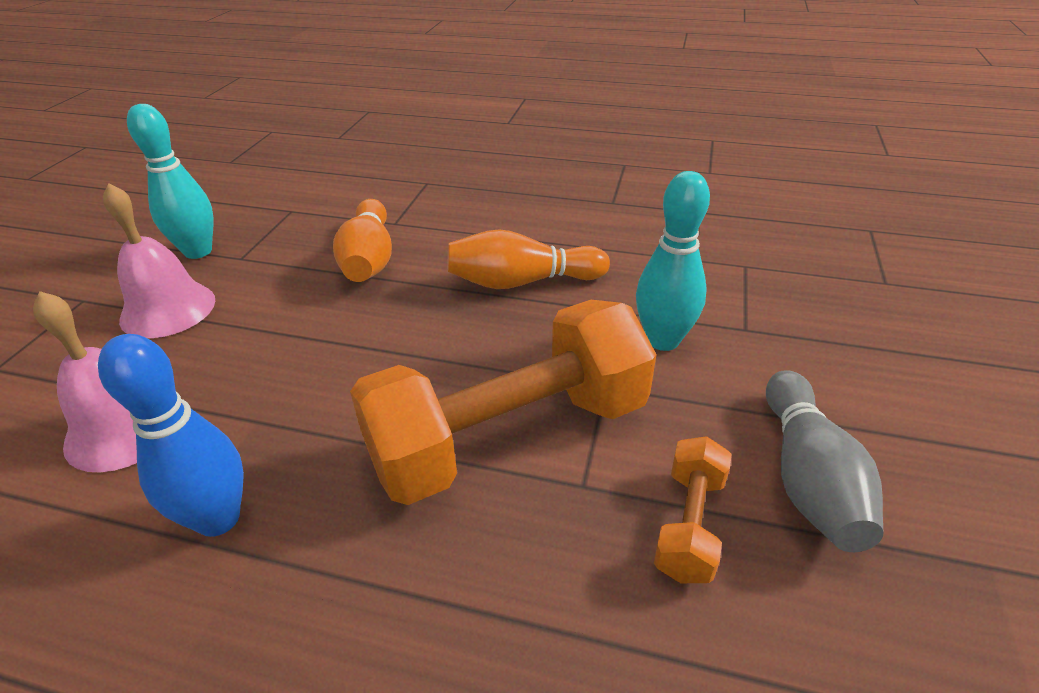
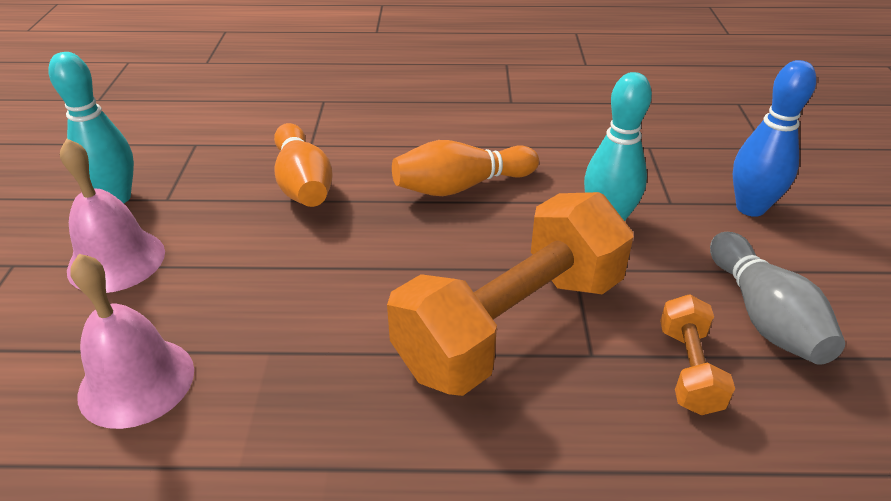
camera: 15 degrees left, 0 degrees up
blue bowling pin [98,334,244,537] -> blue bowling pin moved to [733,60,816,217]

